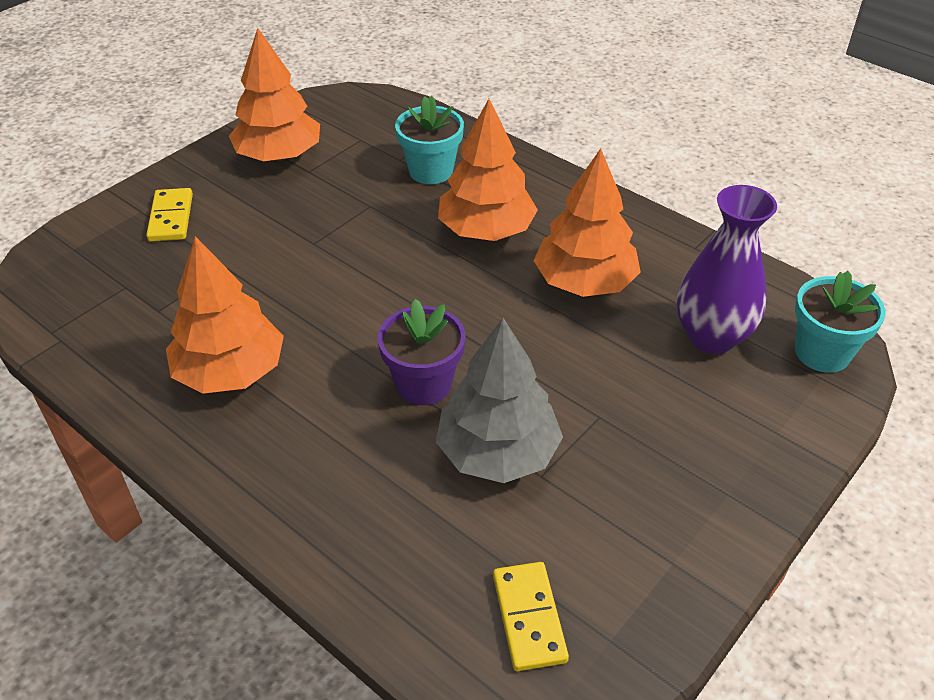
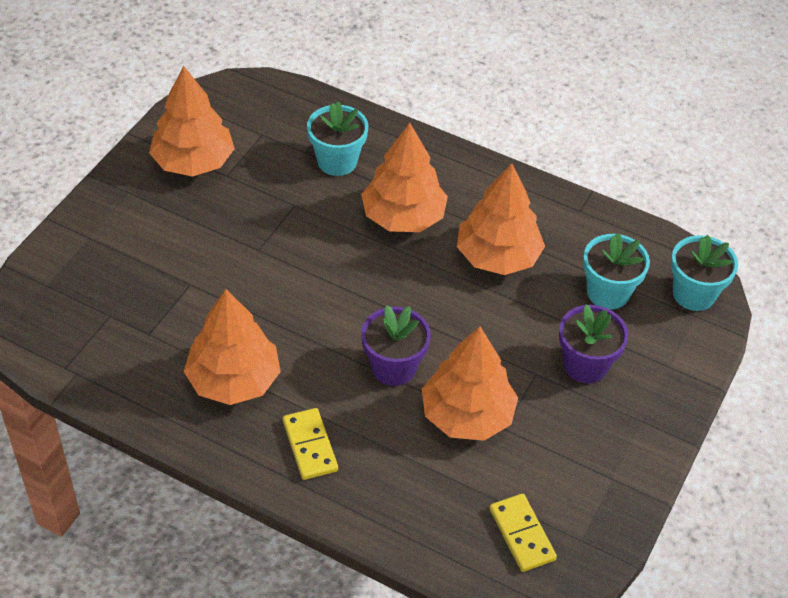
camera: 15 degrees left, 5 degrees up
yellow domino [146,188,193,242] -> yellow domino moved to [283,408,338,480]
grey tree [436,318,563,483] -> orange tree [422,326,518,441]
purple vase [677,185,777,354] -> turquoise flower pot [583,233,650,309]
none -> purple flower pot [559,304,628,383]

